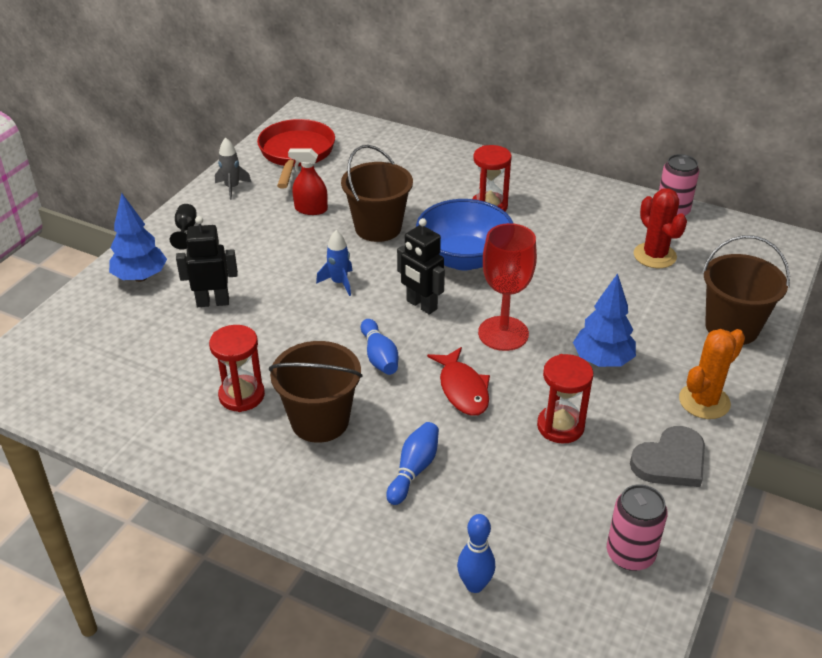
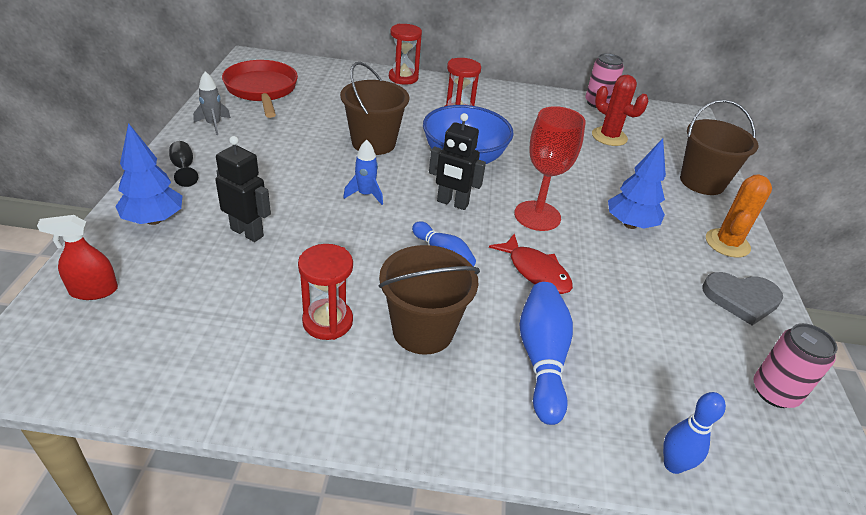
camera: 25 degrees left, 0 degrees up
black robot [176,216,238,307] -> black robot turned 60 degrees clockwise [215,136,271,242]
red spray bottle [288,149,328,215] -> red spray bottle moved to [37,215,118,300]
blue bowling pin [386,422,439,505] -> blue bowling pin [519,282,573,425], size x1.52
red hourglass [537,354,593,444] -> red hourglass moved to [389,24,422,85]
grey heart [630,426,705,487] -> grey heart turned 60 degrees clockwise [702,272,783,326]

